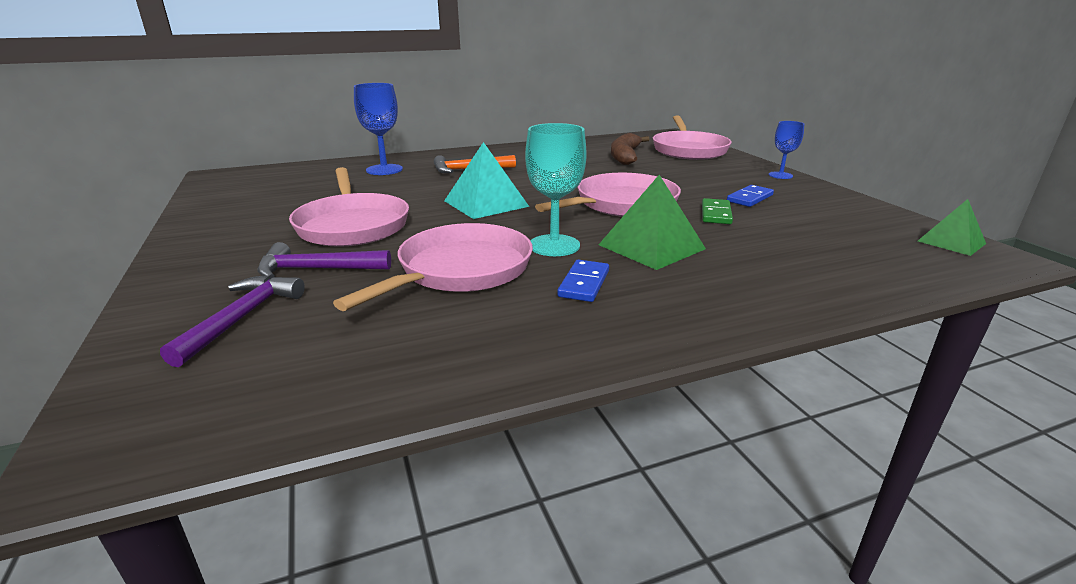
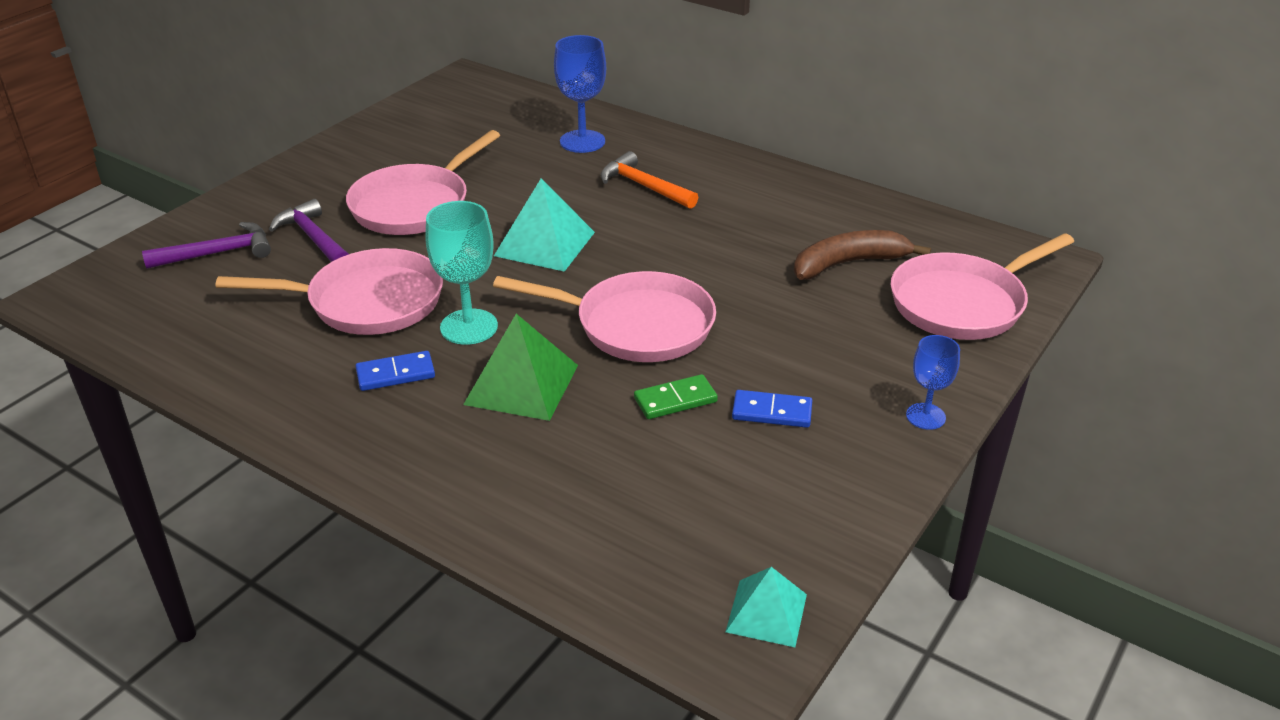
camera: 55 degrees right, 10 degrees up
green pyramid [918,199,986,256] -> turquoise pyramid [726,567,807,647]

